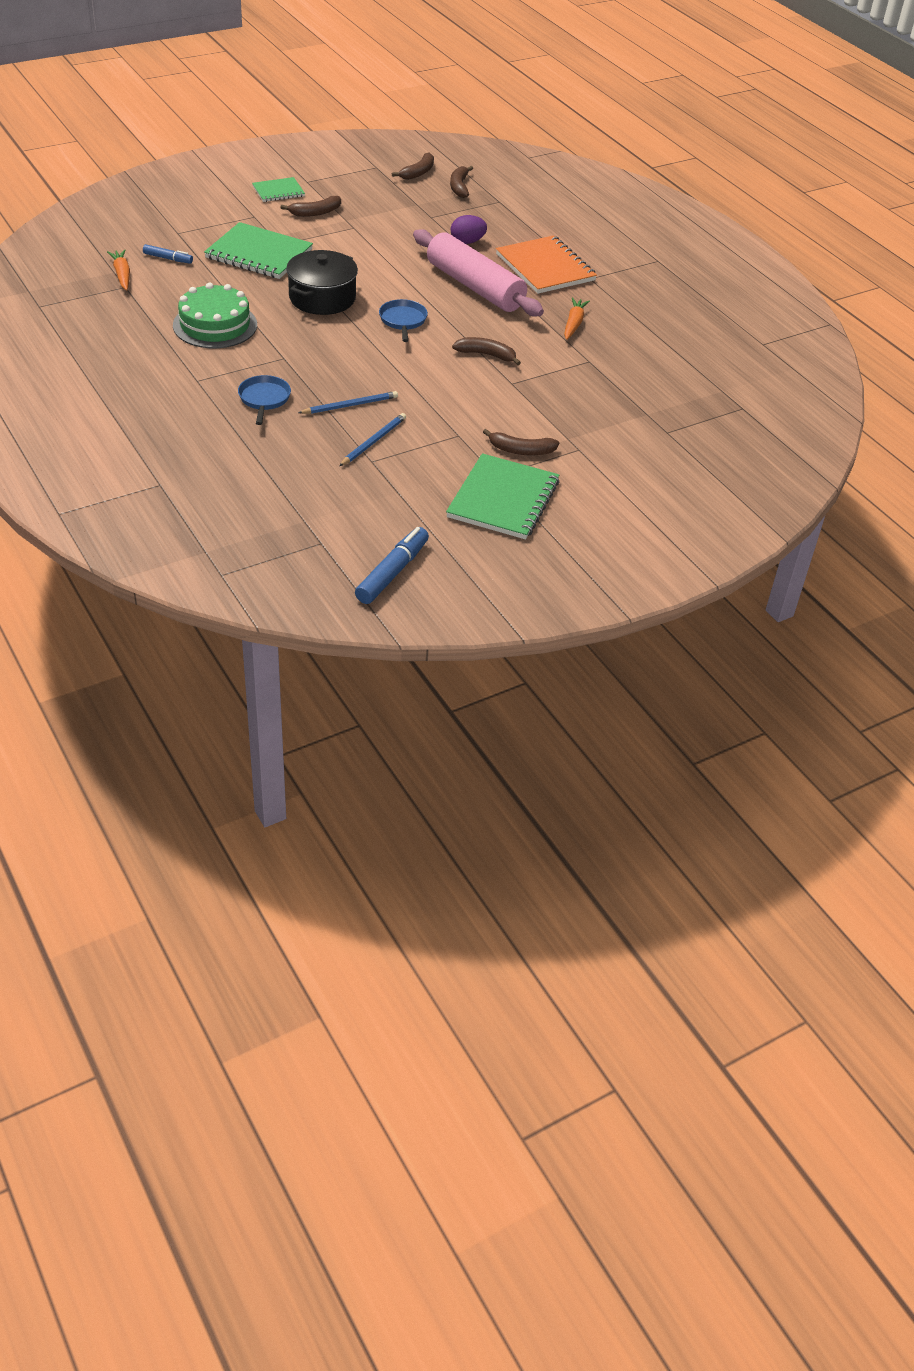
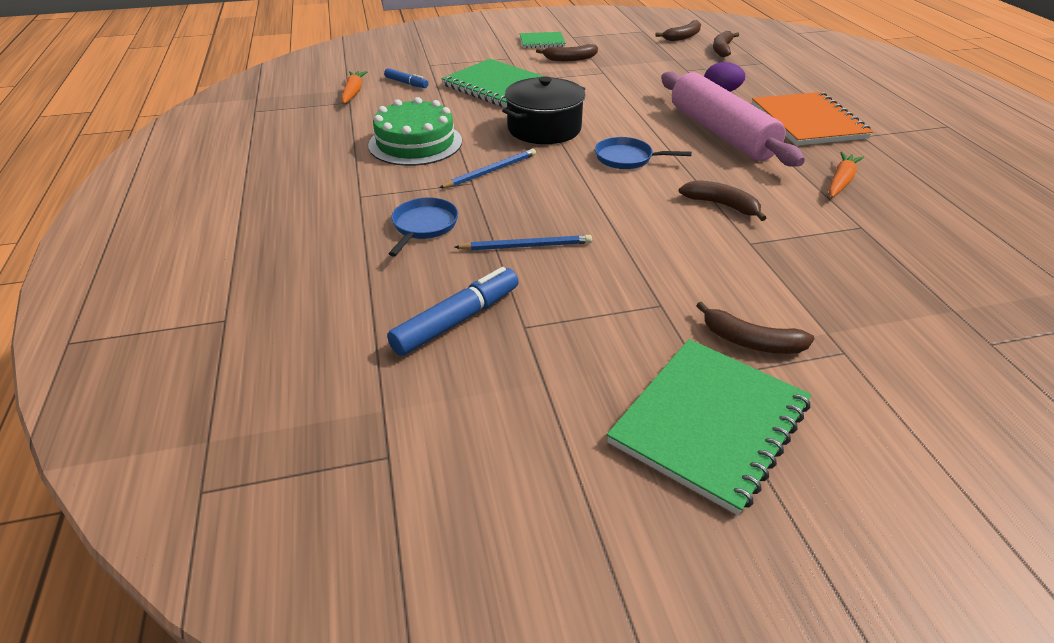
camera: 20 degrees right, 5 degrees down
blue pencil [339,413,406,466] -> blue pencil moved to [439,149,536,188]
blue marker [355,527,429,604] -> blue marker moved to [387,267,519,356]
blue pan [379,299,428,342] -> blue pan turned 90 degrees counterclockwise [595,137,692,169]

